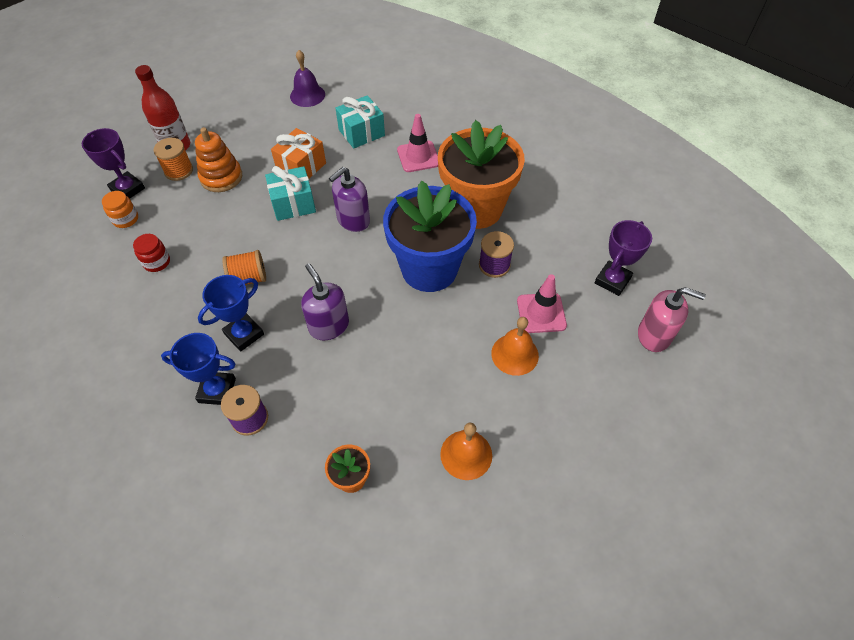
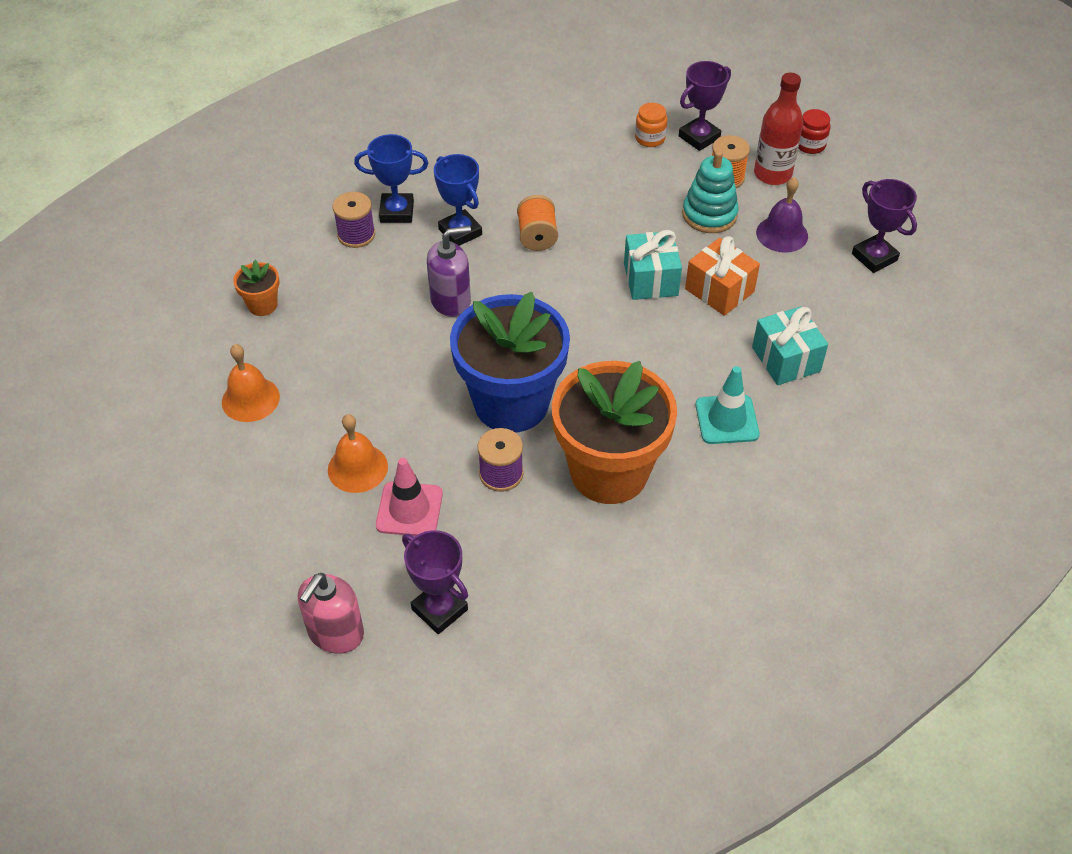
camera: 100 degrees right, 5 degrees down
red jar [133,234,170,272] -> red jar moved to [798,109,831,154]
blue trophy [161,333,236,405] -> blue trophy turned 75 degrees clockwise [354,134,428,223]
orange stacking toy [195,127,242,192] -> turquoise stacking toy [682,150,739,233]
purple bell [290,50,325,107] -> purple bell moved to [756,177,808,253]
purple soap dispenser [329,167,370,232] -> none
pink traffic cone [397,114,438,172] -> turquoise traffic cone [695,366,760,444]
none -> purple trophy [852,179,917,273]

